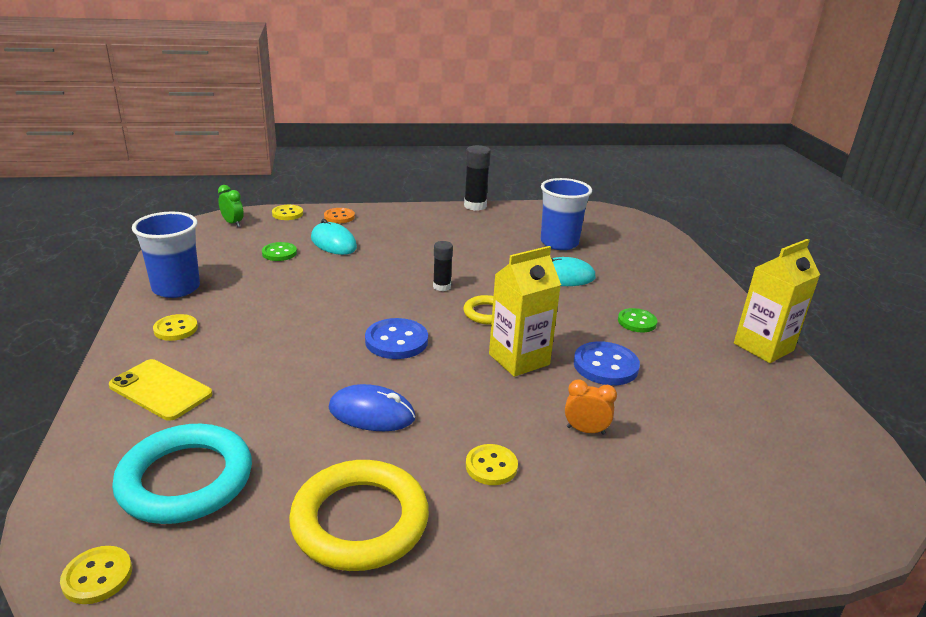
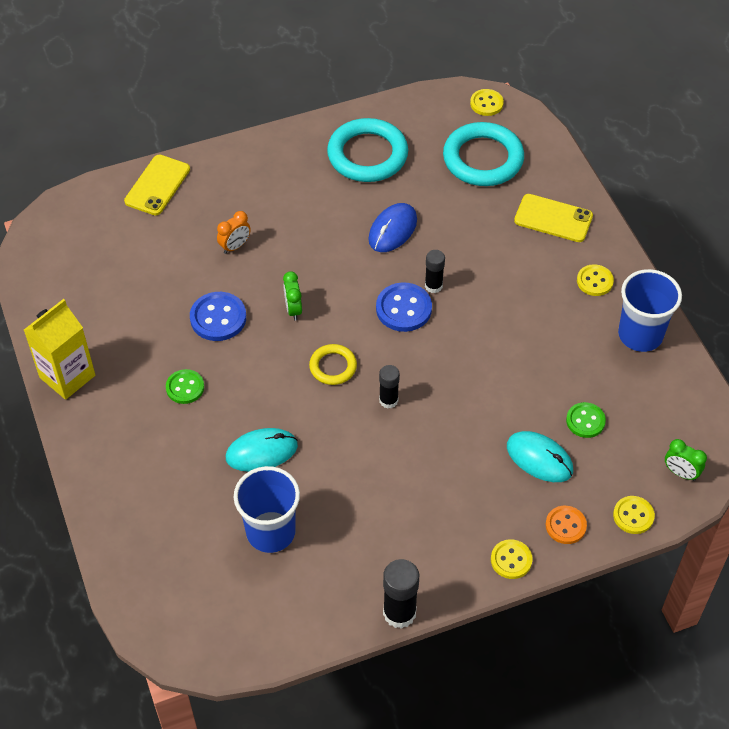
camera: 170 degrees right, 25 degrees up
yellow ring [289,460,429,571] -> turquoise ring [327,118,408,182]
blue mouse [329,384,415,431] -> blue mouse turned 60 degrees counterclockwise [368,203,417,252]
yellow button [466,444,518,485] -> yellow button moved to [491,539,533,579]
yellow carton [489,246,561,377] -> green clock [283,271,302,320]
orange clock [565,379,617,435] -> orange clock turned 45 degrees counterclockwise [217,211,251,254]
none -> yellow phone [124,155,190,215]
none -> black glue stick [425,250,445,293]

